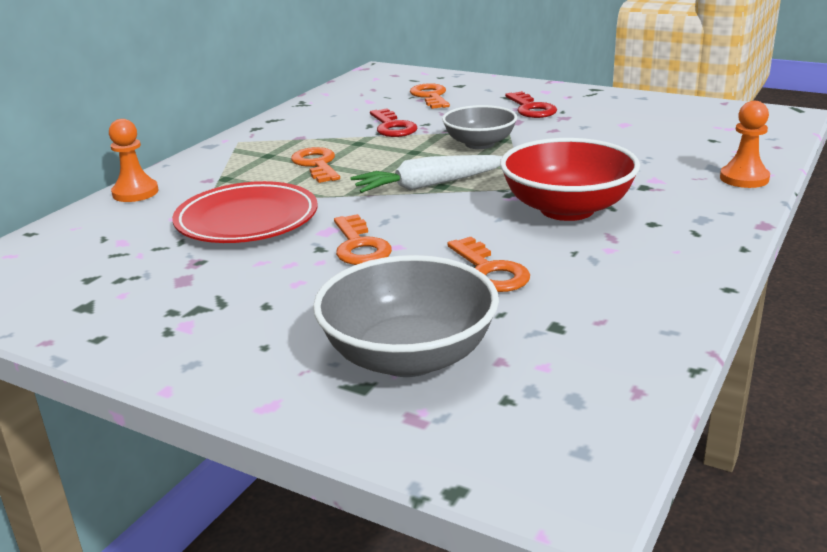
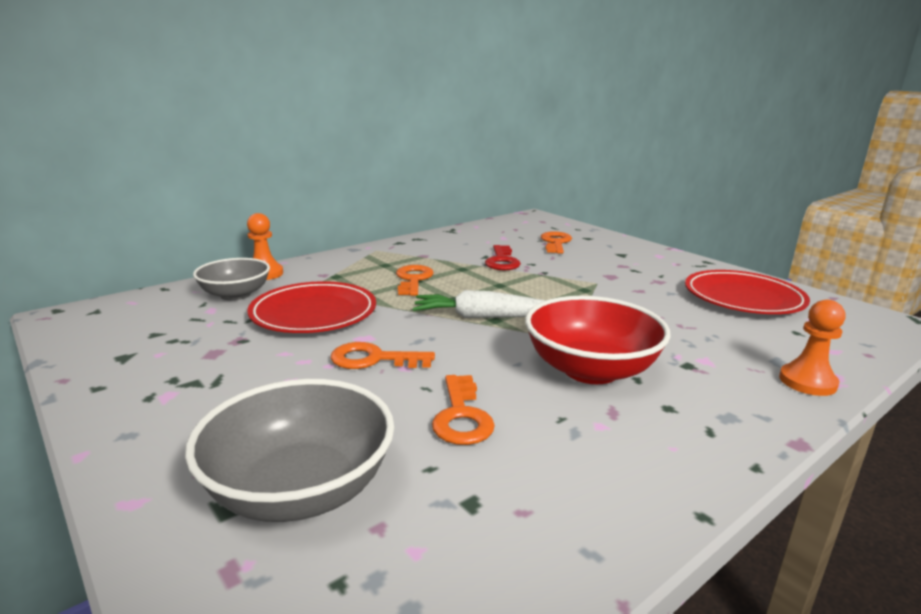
camera: 20 degrees right, 5 degrees down
orange key [334,214,392,265] -> orange key turned 90 degrees clockwise [331,342,435,369]
grey bowl [442,105,517,149] -> grey bowl moved to [193,258,270,301]
red key [505,91,557,118] -> none
none -> red plate [685,270,810,314]

